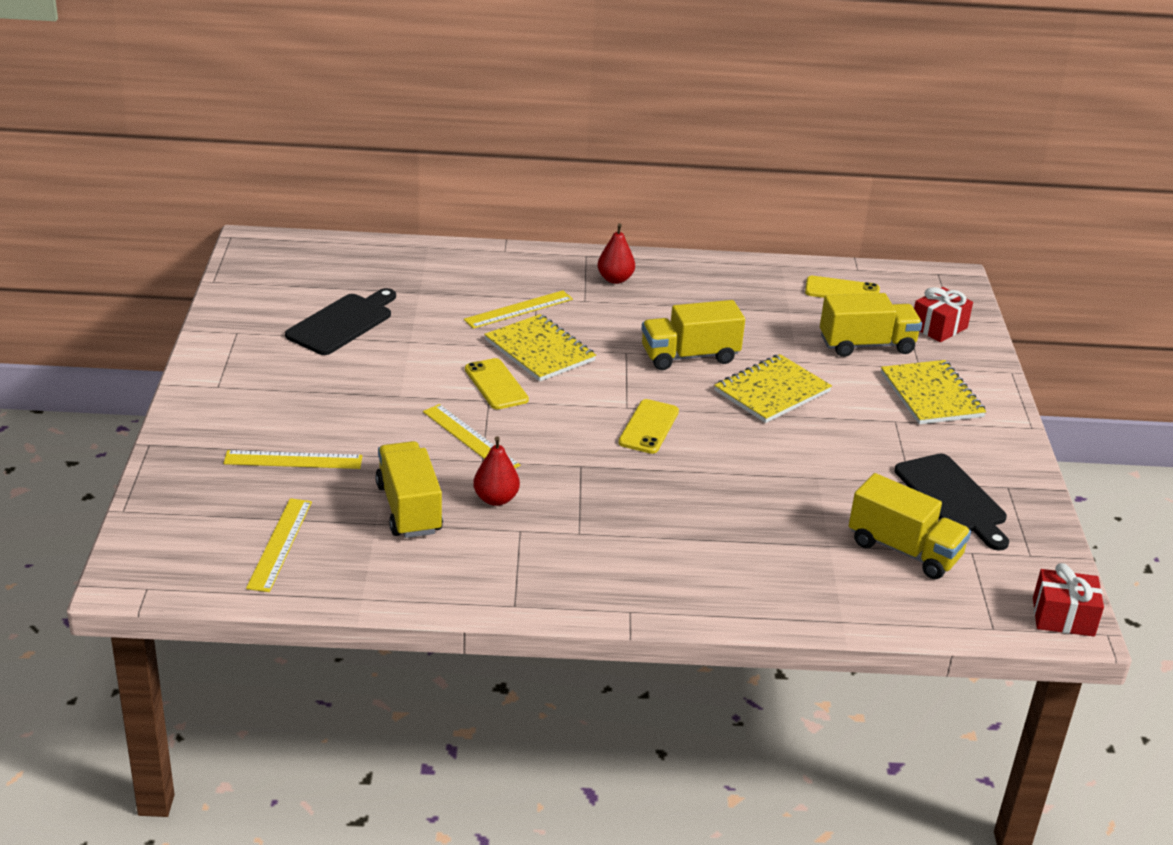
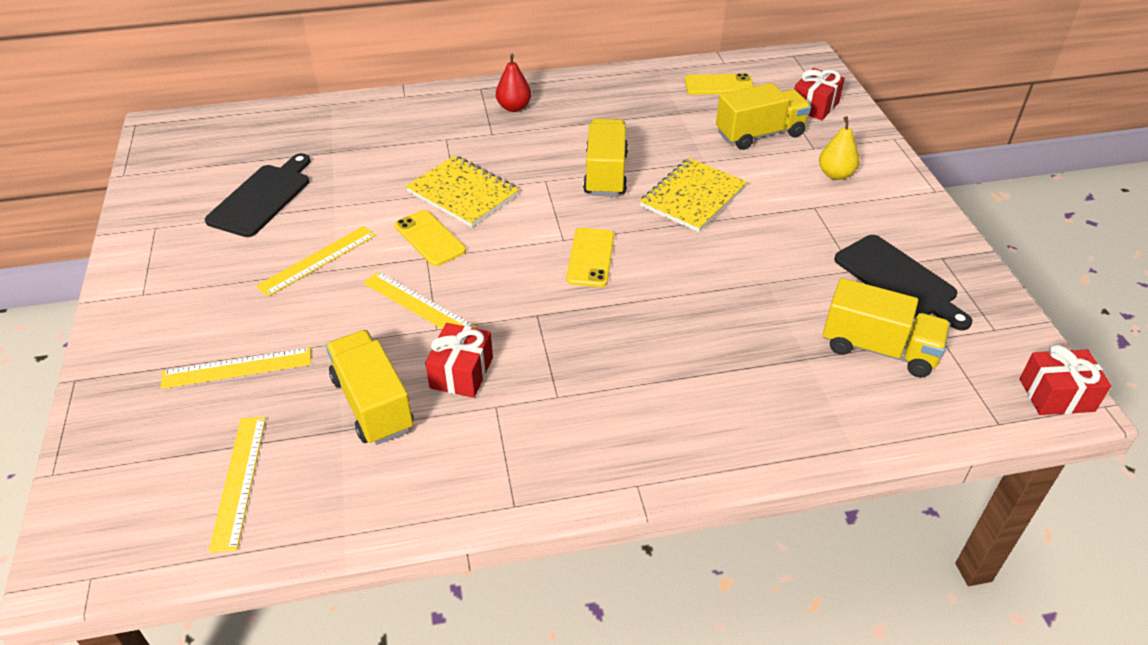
camera: 10 degrees left, 10 degrees up
yellow ruler [464,290,573,329] -> yellow ruler moved to [256,226,376,297]
red pear [473,436,520,506] -> red gift [425,323,493,398]
yellow truck [642,300,745,370] -> yellow truck turned 120 degrees clockwise [583,118,628,197]
yellow notebook [881,360,986,424] -> yellow pear [819,116,859,180]

